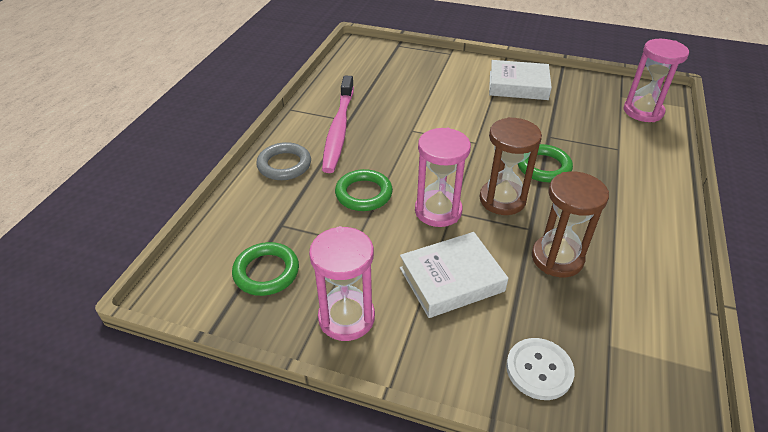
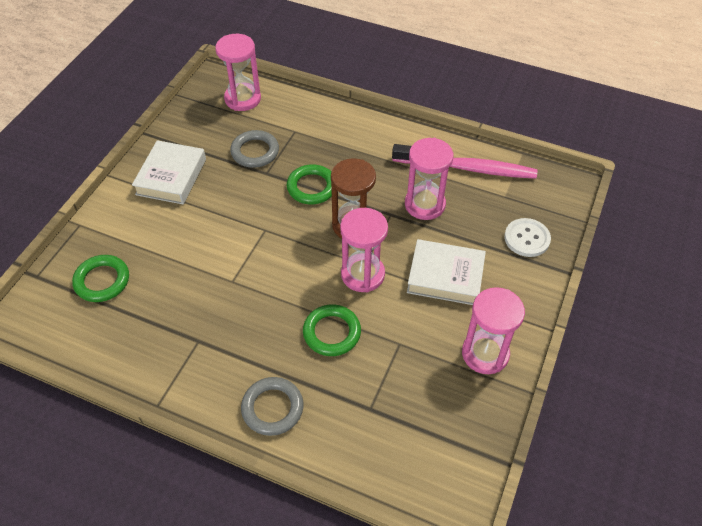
camera: 85 degrees left, 10 degrees up
green ring [232,242,299,296] -> green ring moved to [72,255,129,302]
pink toothbrush [322,76,354,173] -> pink toothbrush moved to [392,144,537,179]
white book [400,232,508,318] -> white book turned 60 degrees counterclockwise [407,239,486,305]
brown hourglass [532,172,609,277] -> pink hourglass [405,138,454,220]
none -> grey ring [230,130,279,168]

